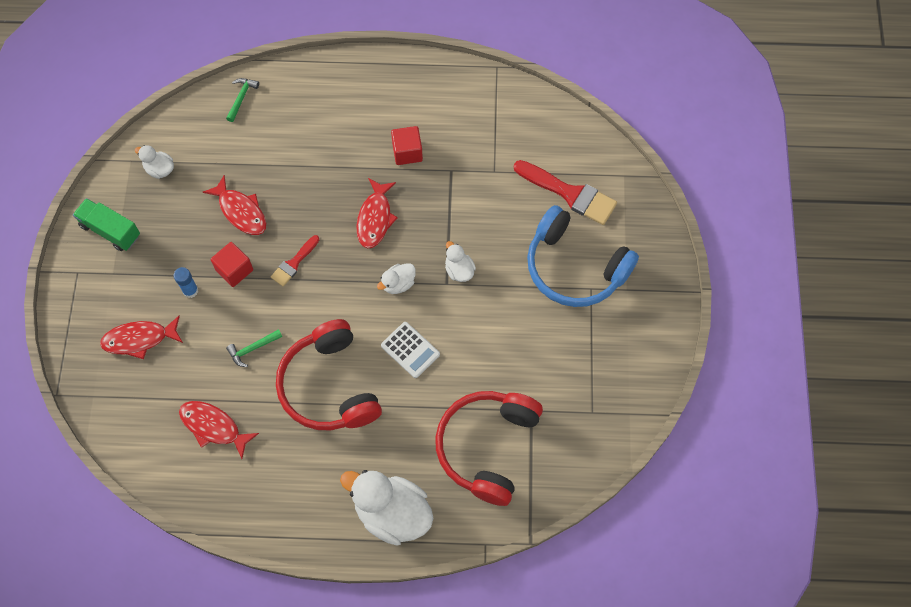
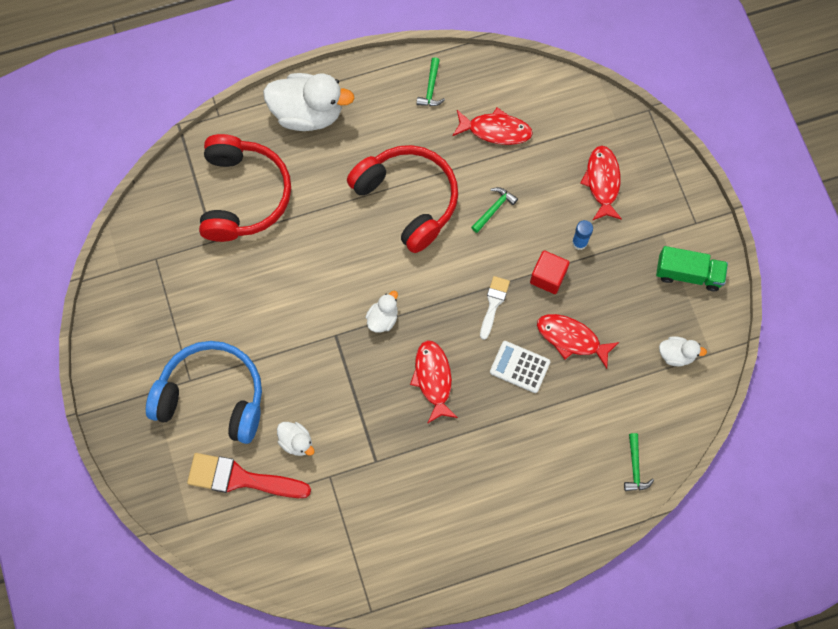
camera: 160 degrees right, 5 degrees up
red fish [100,316,183,359] -> red fish turned 60 degrees counterclockwise [580,145,622,221]
red brush [271,235,319,286] -> white brush [480,276,510,340]
white calculator [381,322,440,378] -> white calculator moved to [490,341,550,393]
red cube [391,126,423,165] -> none
white duck [445,241,476,282] -> white duck moved to [277,422,315,456]
none -> green hammer [416,57,445,106]

